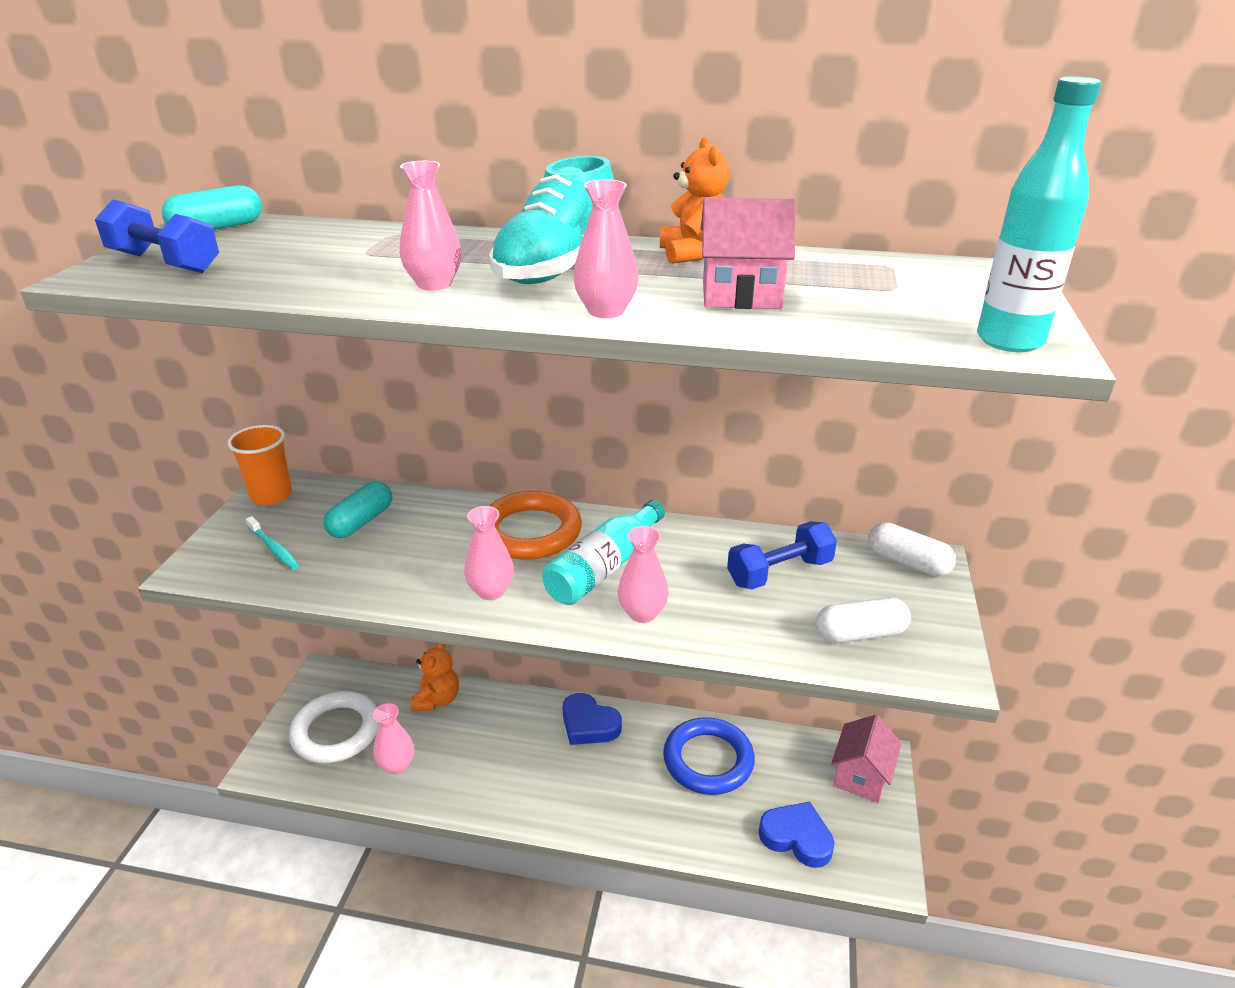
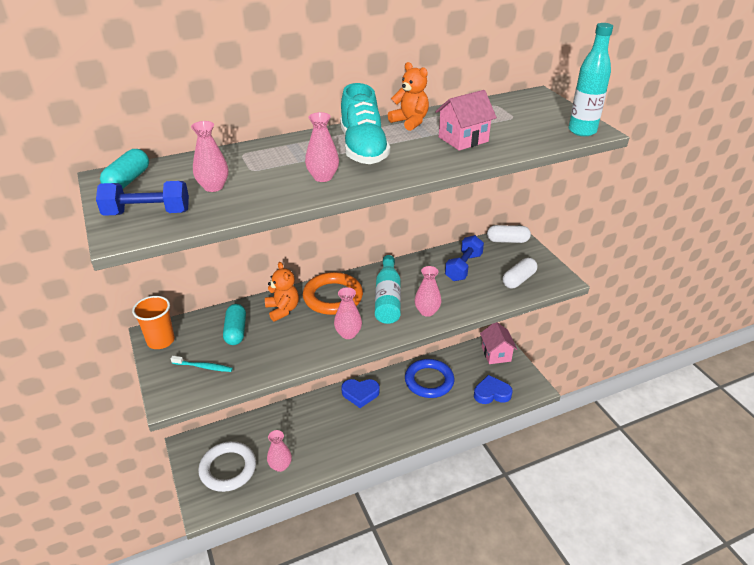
camera: 35 degrees left, 5 degrees up
orange teddy bear [411,643,459,711] -> orange teddy bear moved to [265,262,299,322]
pink vase [573,180,639,318] -> pink vase moved to [191,121,228,192]

